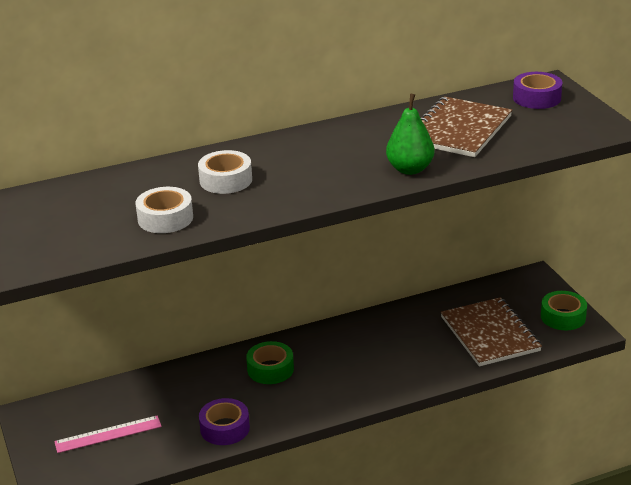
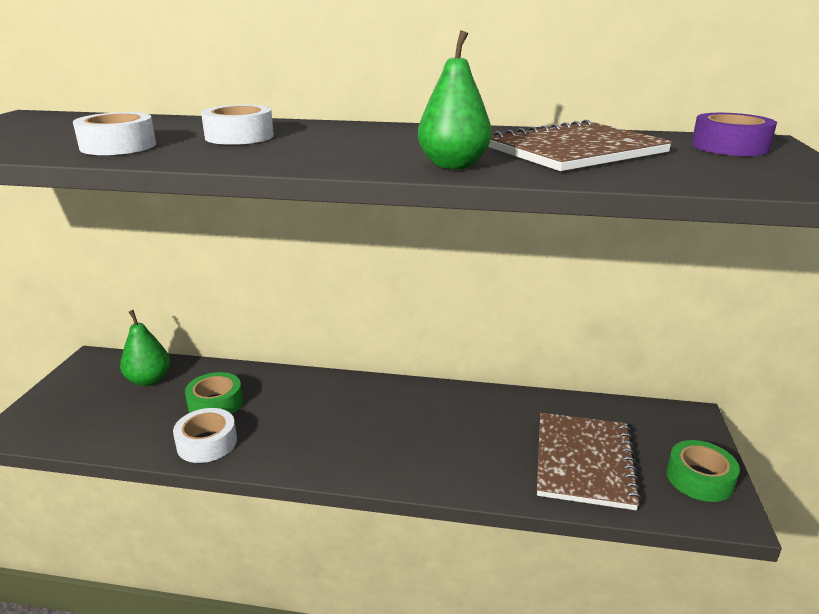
camera: 30 degrees right, 5 degrees down
pink ruler [54,415,162,453] -> none
purple tape [199,398,250,445] -> white tape [173,408,237,463]
green tape [246,341,294,384] -> green tape moved to [185,372,243,414]
none -> green pear [120,310,170,386]

